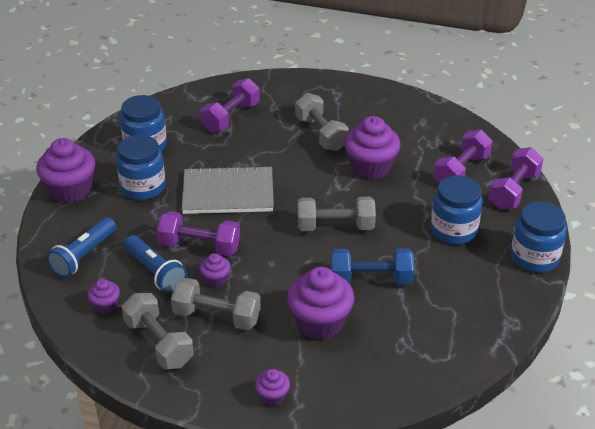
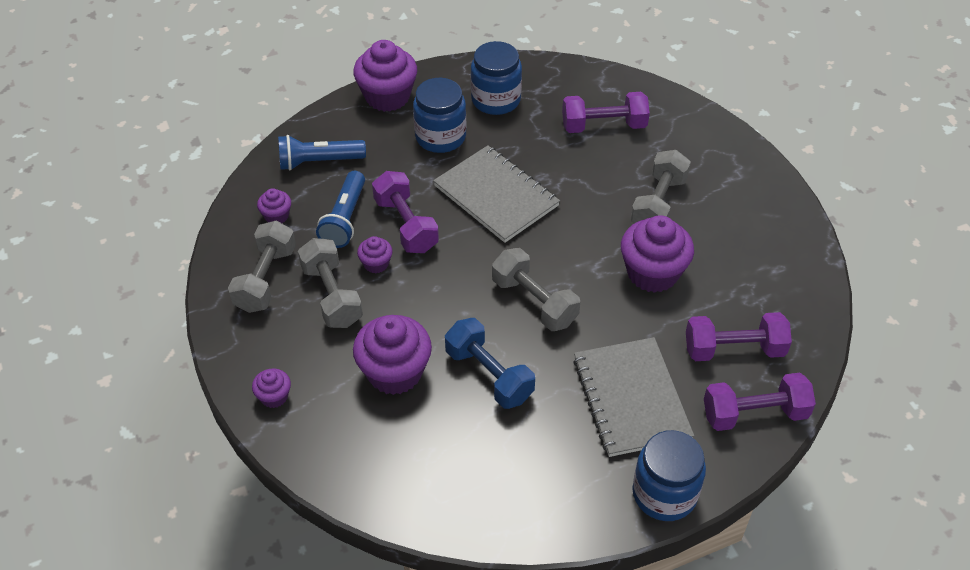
camera: 50 degrees right, 10 degrees up
blue jar [431,176,482,244] -> grey notebook [573,337,694,457]

